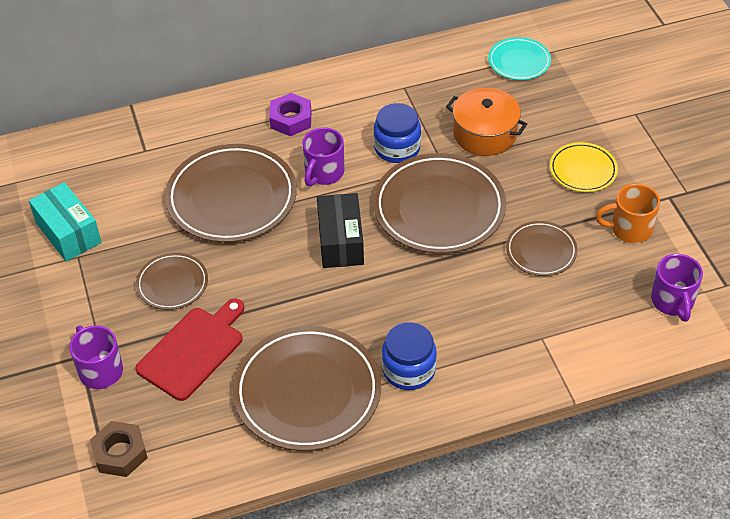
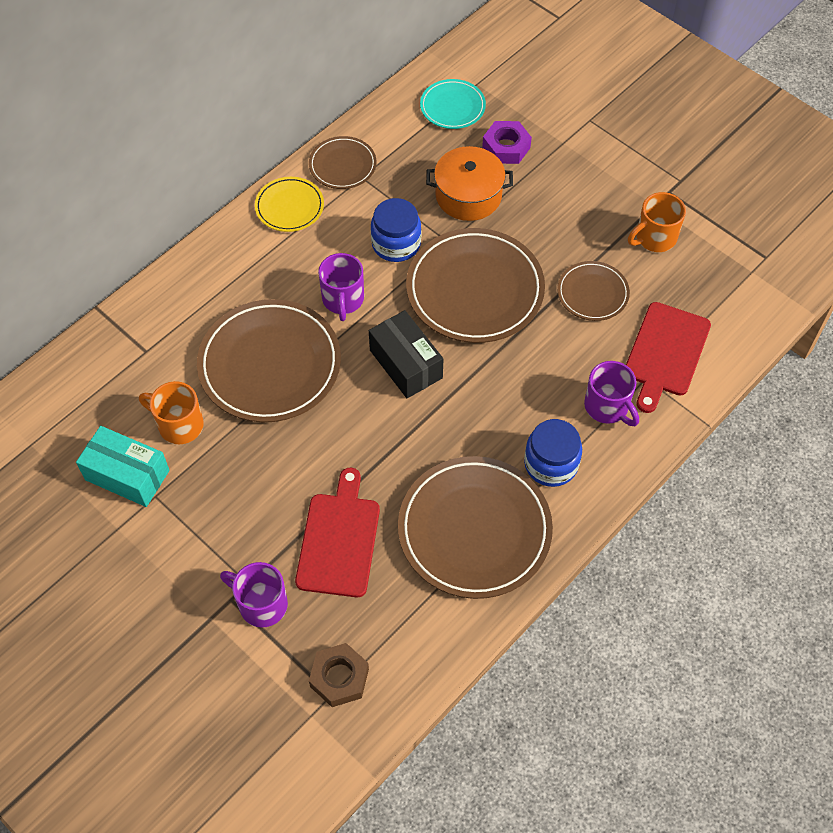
camera: 30 degrees left, 10 degrees up
brown plate [136,253,208,310] -> brown plate moved to [309,136,377,189]
purple nut [269,93,311,136] -> purple nut moved to [482,121,532,164]
yellow plate [550,142,618,192] -> yellow plate moved to [255,177,324,232]
purple mug [651,254,703,322] -> purple mug moved to [584,361,639,426]
none -> orange mug [139,381,204,444]
none -> red cutting board [626,302,711,413]

